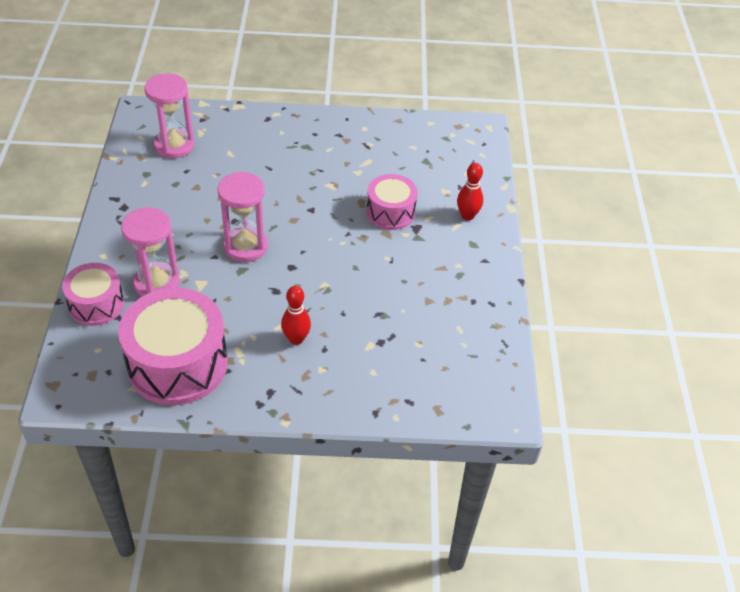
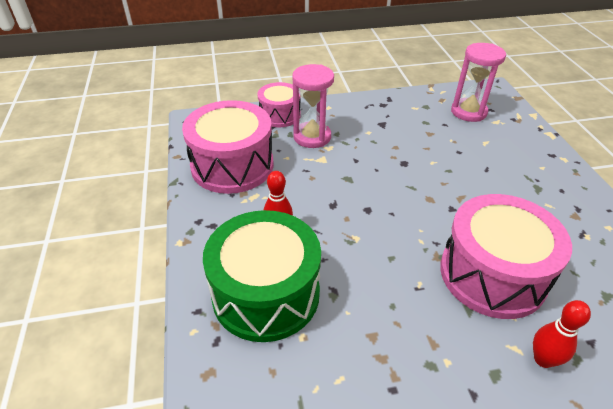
camera: 80 degrees right, 5 degrees down
pink hourglass [217,171,268,262] -> none
pink drum [367,174,417,230] -> pink drum [440,194,572,319], size x1.74
none -> green drum [203,210,321,342]

